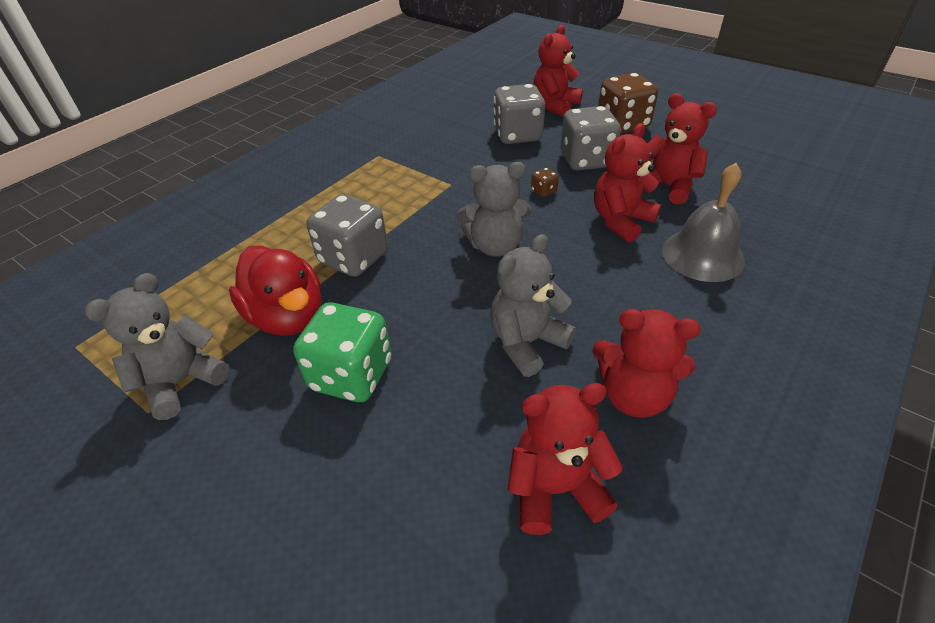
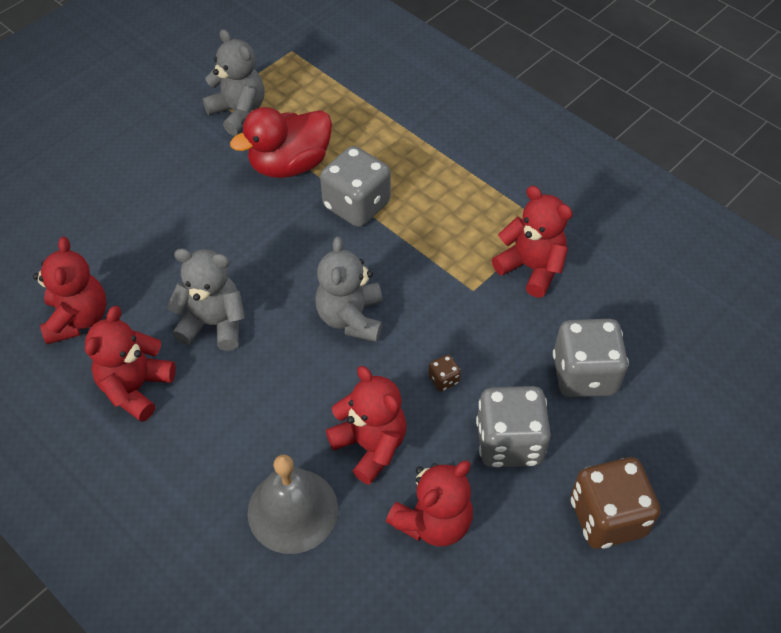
camera: 95 degrees right, 10 degrees up
green dice [293,302,391,402] -> none
grey teddy bear [490,234,576,377] -> grey teddy bear turned 45 degrees counterclockwise [167,248,245,351]
red teddy bear [533,25,583,117] -> red teddy bear moved to [492,186,573,298]

